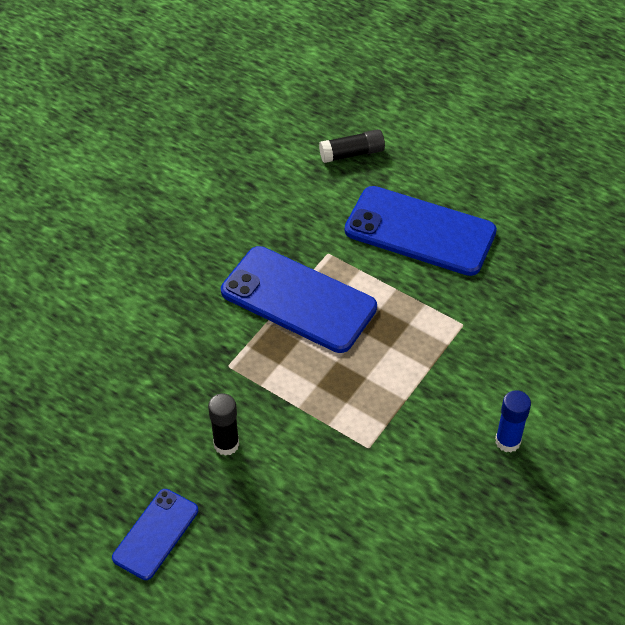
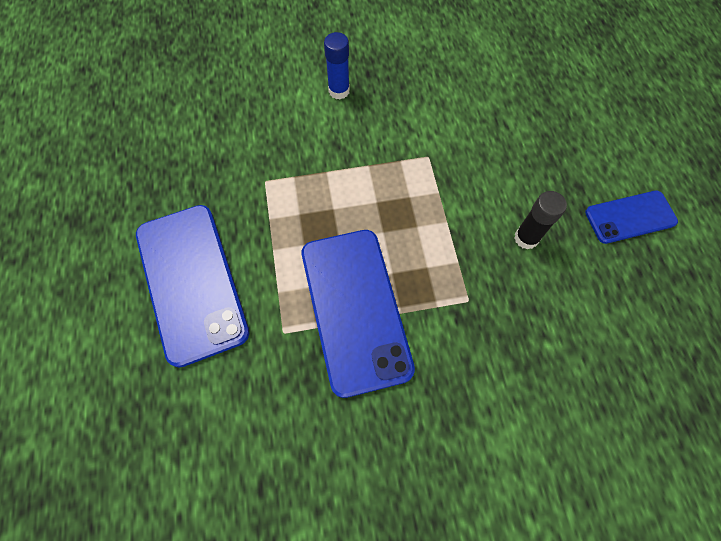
camera: 135 degrees left, 15 degrees up
black glue stick [319,129,385,163] -> none

